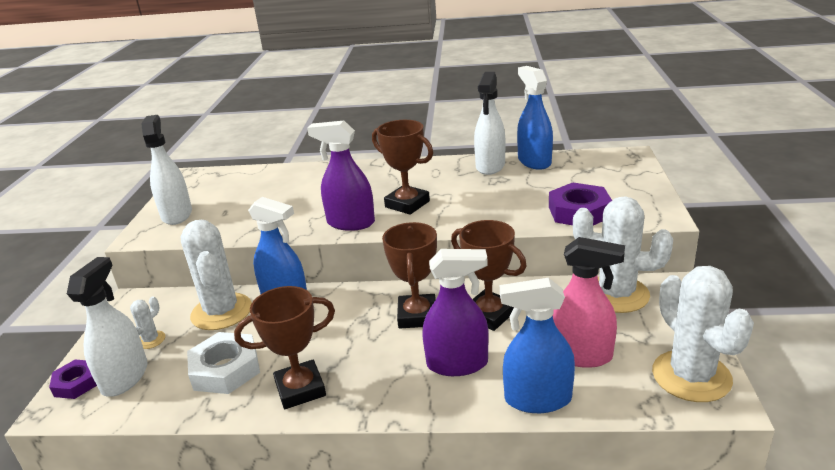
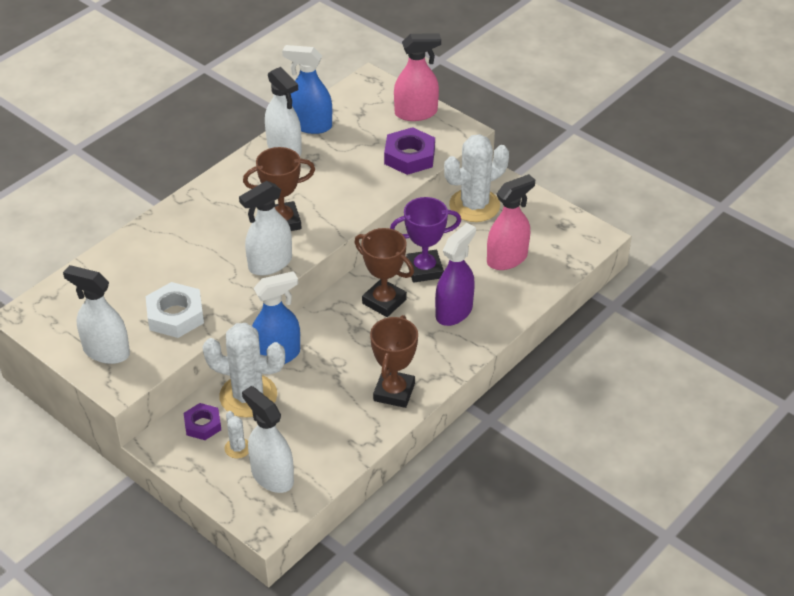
camera: 55 degrees left, 15 degrees up
purple nut [49,360,97,399] -> purple nut moved to [184,403,221,440]
white nut [187,332,260,394] -> white nut moved to [146,282,204,338]
purple spray bottle [307,121,375,231] -> white spray bottle [239,181,292,276]
brown trophy [451,220,527,331] -> purple trophy [390,197,461,283]
blue spray bottle [500,278,575,413] -> none
white cactus [652,266,754,402] -> none
none -> pink spray bottle [394,33,441,121]

